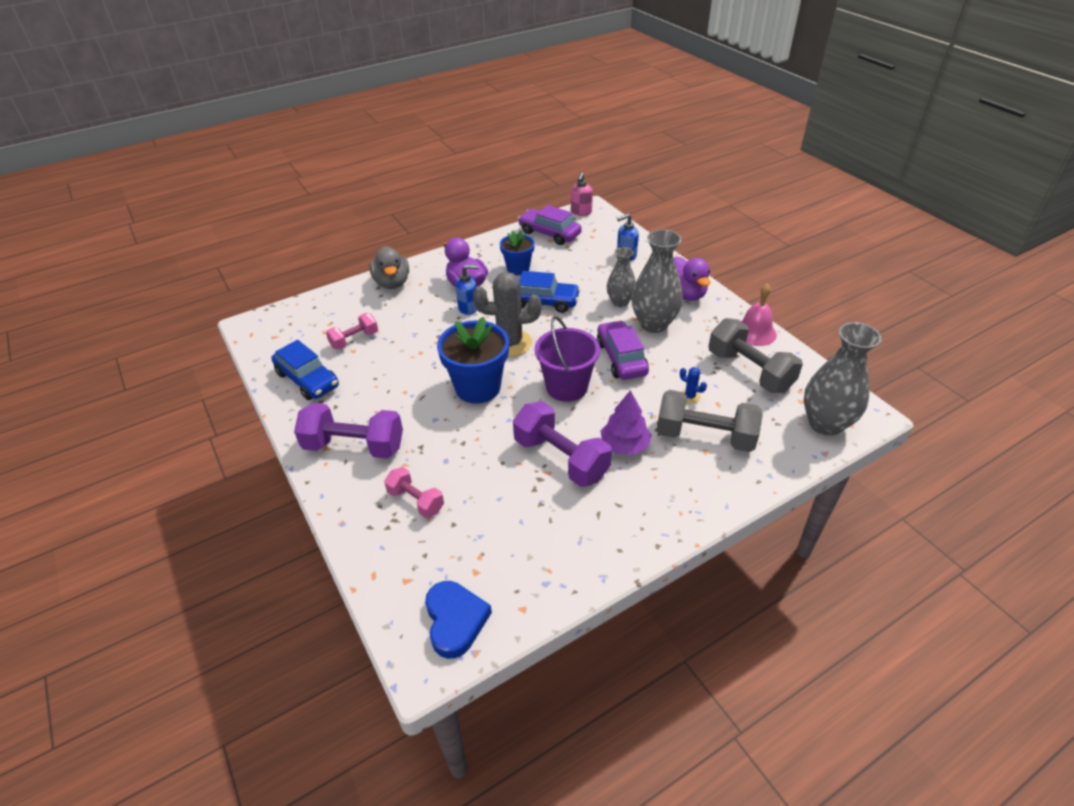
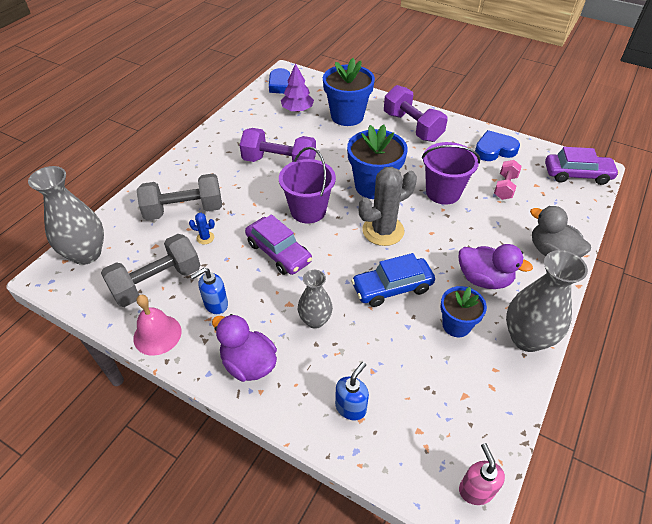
camera: 150 degrees right, 5 degrees up
blue car [271,340,339,400] -> blue heart [475,130,520,161]
purple dumbbell [294,403,403,459] -> purple dumbbell turned 75 degrees clockwise [384,85,448,142]
pink dumbbell [384,467,444,518] -> blue flower pot [323,58,375,126]
blue soap dispenser [456,264,479,315] -> blue soap dispenser moved to [191,268,228,314]
purple car [518,205,582,245] -> purple car moved to [545,147,619,185]
purple tree [601,390,652,455] -> purple tree moved to [281,63,314,112]
grey vase [632,229,683,333] -> grey vase moved to [506,250,588,352]
grey dumbbell [708,318,803,393] -> grey dumbbell turned 60 degrees counterclockwise [101,234,201,307]
none -> purple bucket [422,142,480,205]

